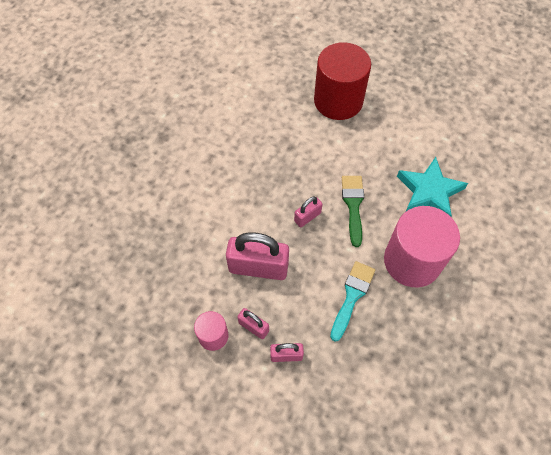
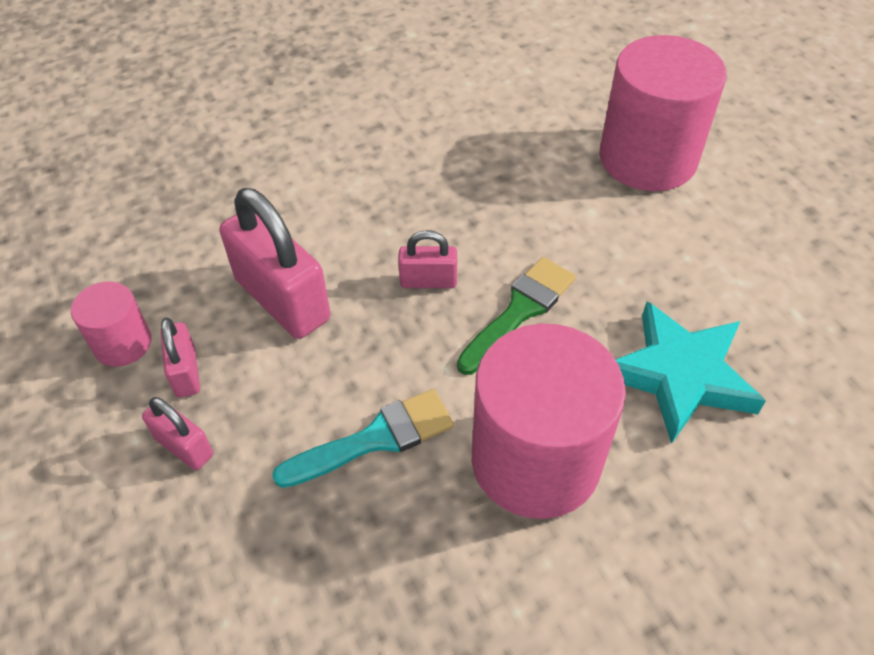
camera: 40 degrees right, 10 degrees down
red cylinder [314,42,371,120] -> pink cylinder [599,35,727,191]

